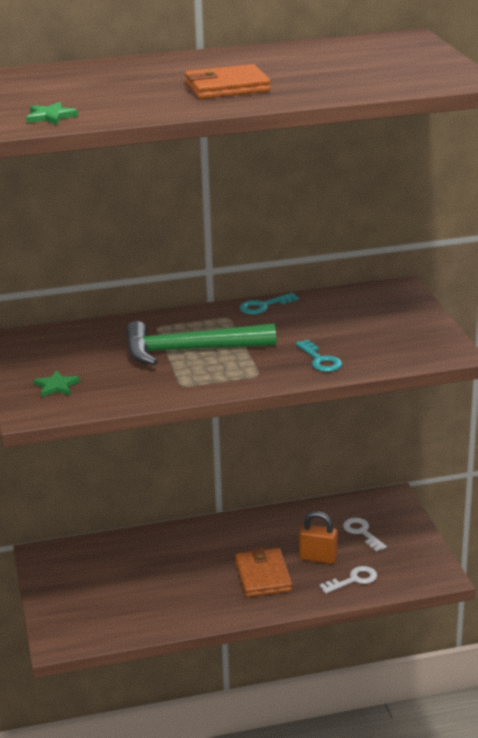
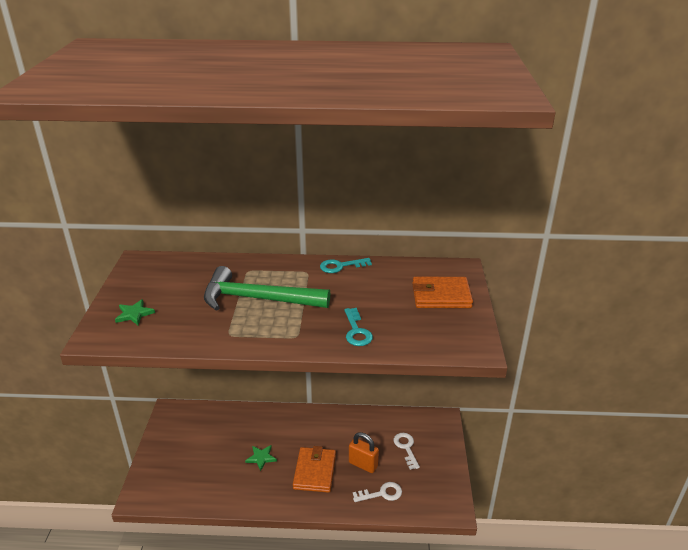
camera: 15 degrees right, 5 degrees up
green star [26,102,78,125] -> green star moved to [245,445,277,471]
orange wallet [185,64,271,99] -> orange wallet moved to [412,277,473,308]

